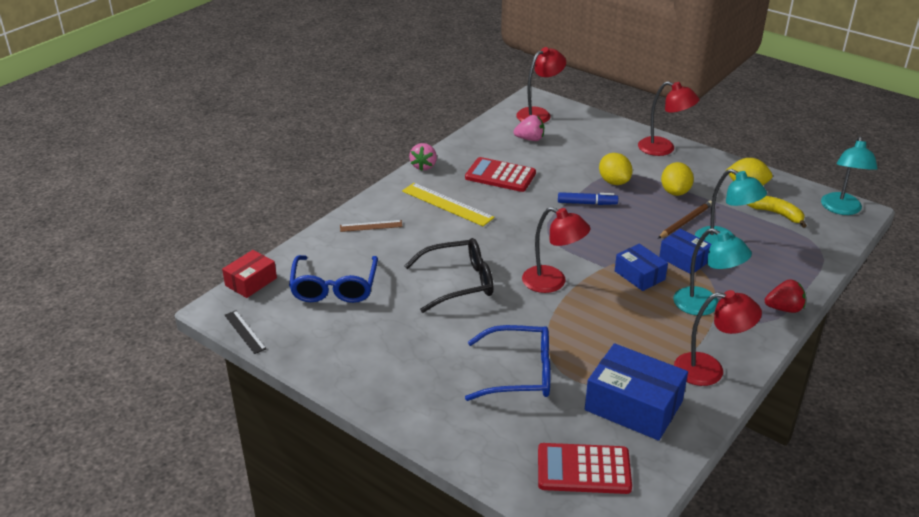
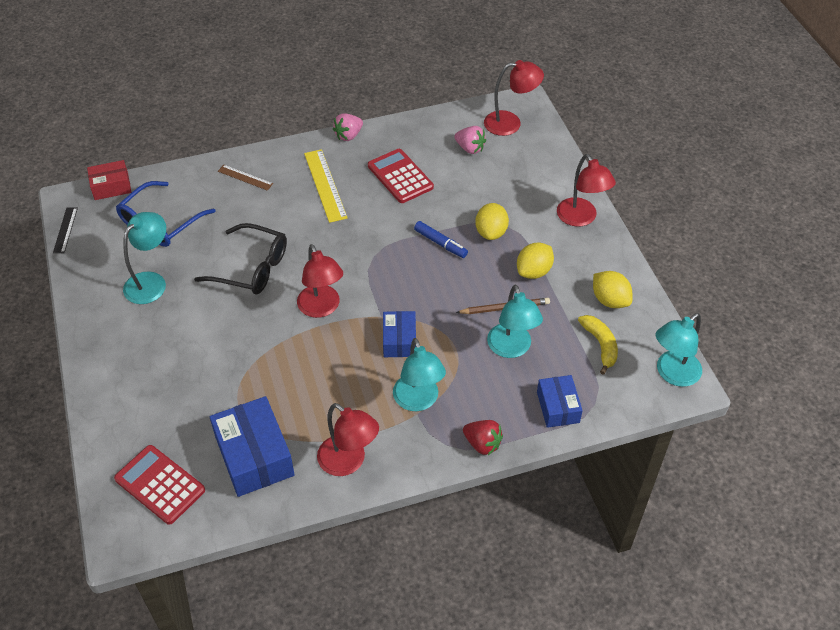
camera: 35 degrees right, 15 degrees up
blue glasses [465,325,550,401] -> none
blue box [659,229,712,274] -> blue box moved to [537,375,583,428]
none -> turquoise lamp [123,212,166,304]

